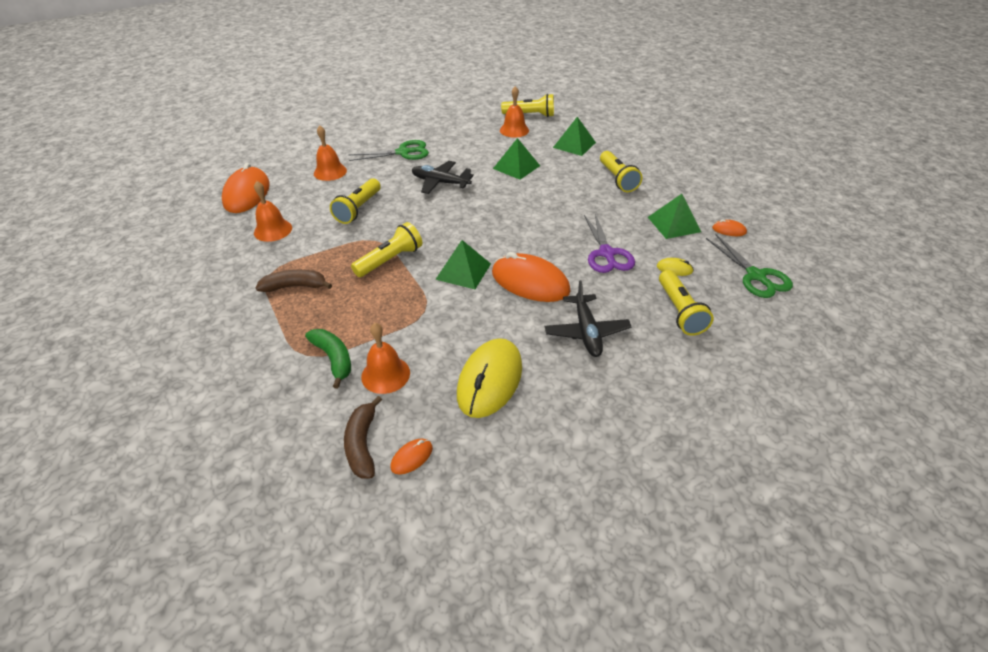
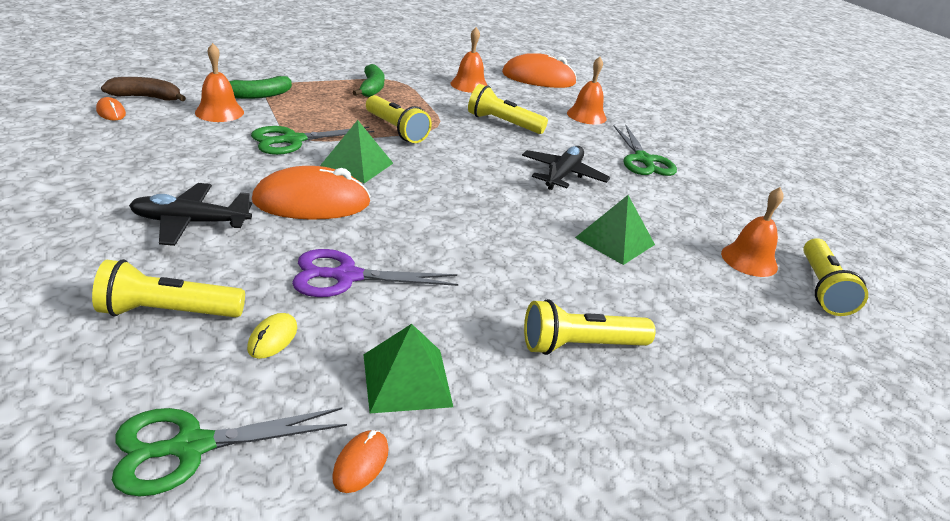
camera: 90 degrees right, 10 degrees down
brown banana [255,270,332,292] -> green banana [353,64,385,97]
yellow mouse [457,338,522,418] -> none
orange mouse [492,252,571,302] -> orange mouse turned 45 degrees clockwise [252,166,371,220]
green pyramid [553,117,596,156] -> none
none -> green scissors [251,126,375,155]

